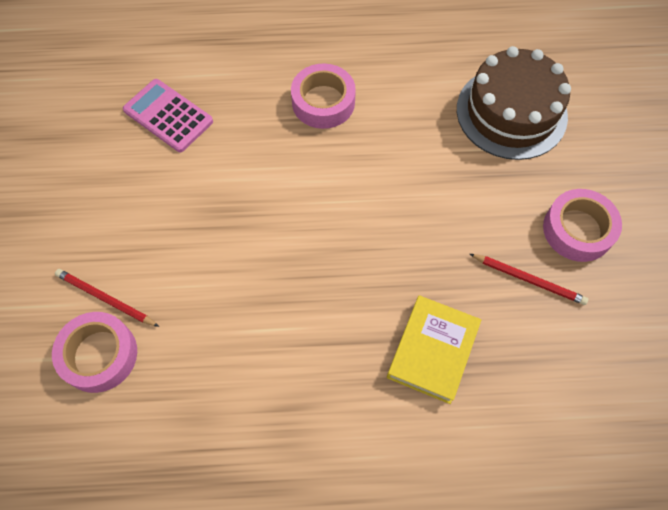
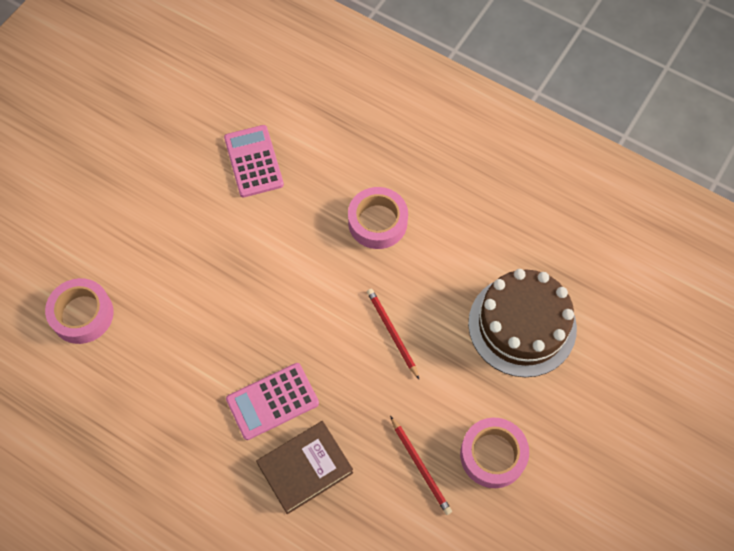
camera: 35 degrees right, 0 degrees up
red pencil [55,269,159,327] -> red pencil moved to [367,289,420,380]
yellow book [387,295,481,404] -> brown book [256,421,353,514]
none -> pink calculator [226,363,319,440]

